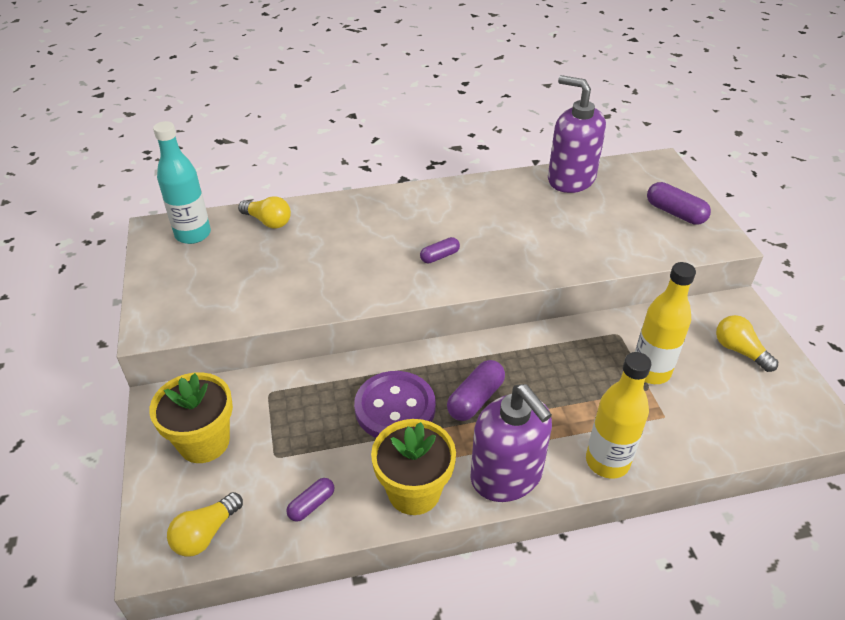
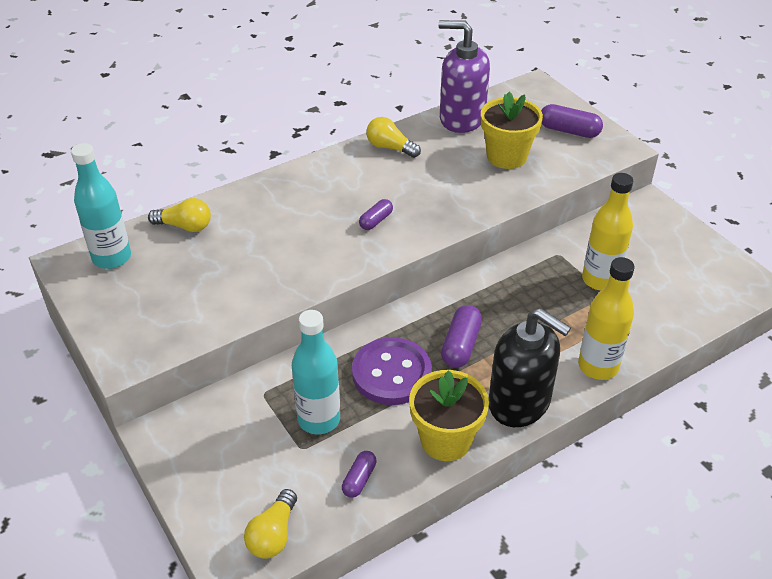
camera: 20 degrees left, 0 degrees up
yellow flower pot [149,372,233,463] -> yellow flower pot moved to [481,92,543,169]
purple soap dispenser [470,384,552,502] -> black soap dispenser [489,308,571,427]
yellow light bulb [716,315,778,372] -> yellow light bulb moved to [366,117,421,158]
none -> turquoise bottle [292,310,340,434]

